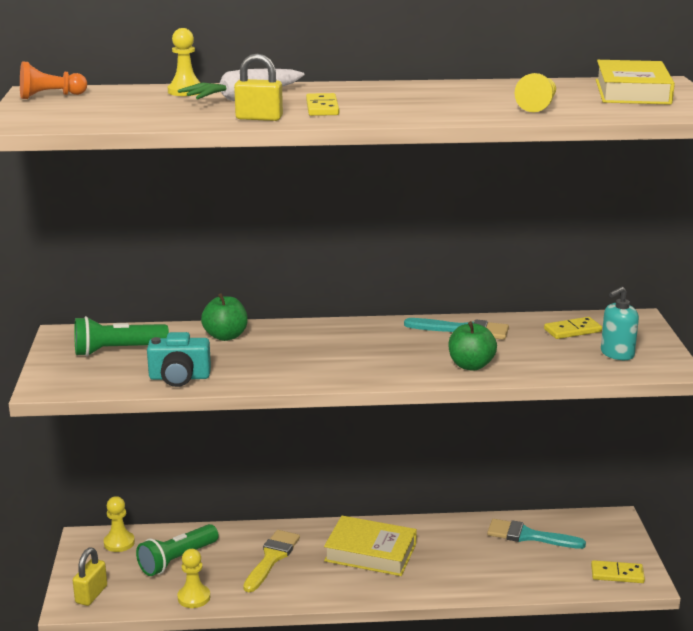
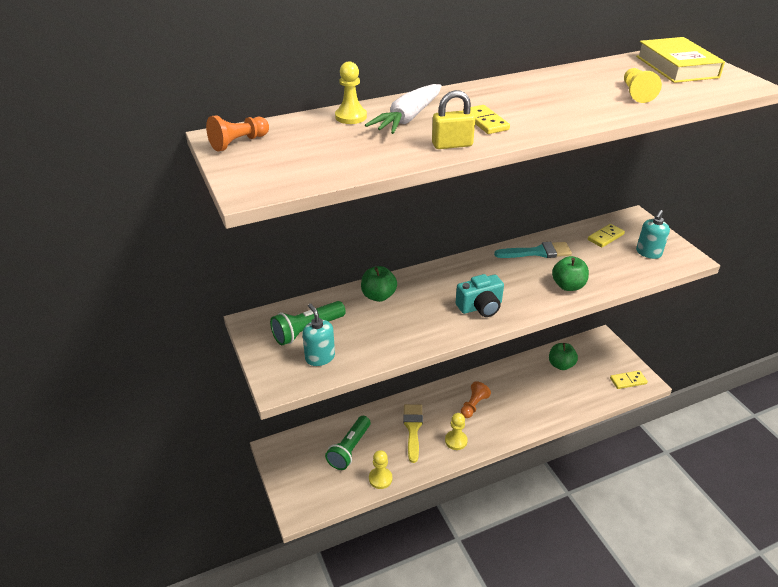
camera: 20 degrees left, 15 degrees up
yellow padlock [73,548,107,606] -> none
yellow pawn [104,496,135,552] -> yellow pawn moved to [445,413,468,450]
turquoise camera [147,332,211,387] -> turquoise camera moved to [456,274,504,317]
yellow book [324,516,417,576] -> orange pawn [460,381,491,418]
turquoise brush [487,519,586,549] -> green apple [549,343,578,370]
none -> turquoise soap dispenser [302,303,335,366]

